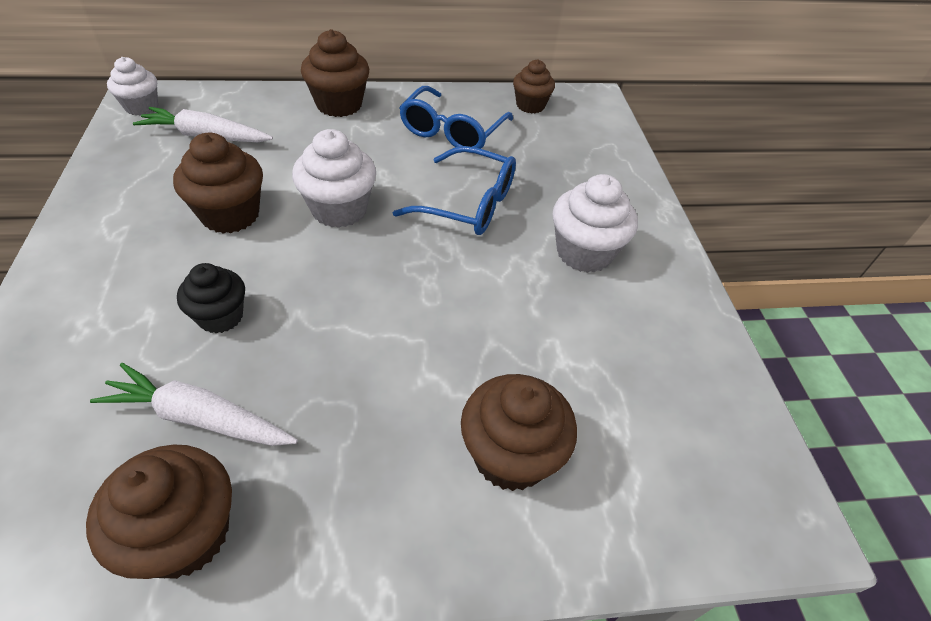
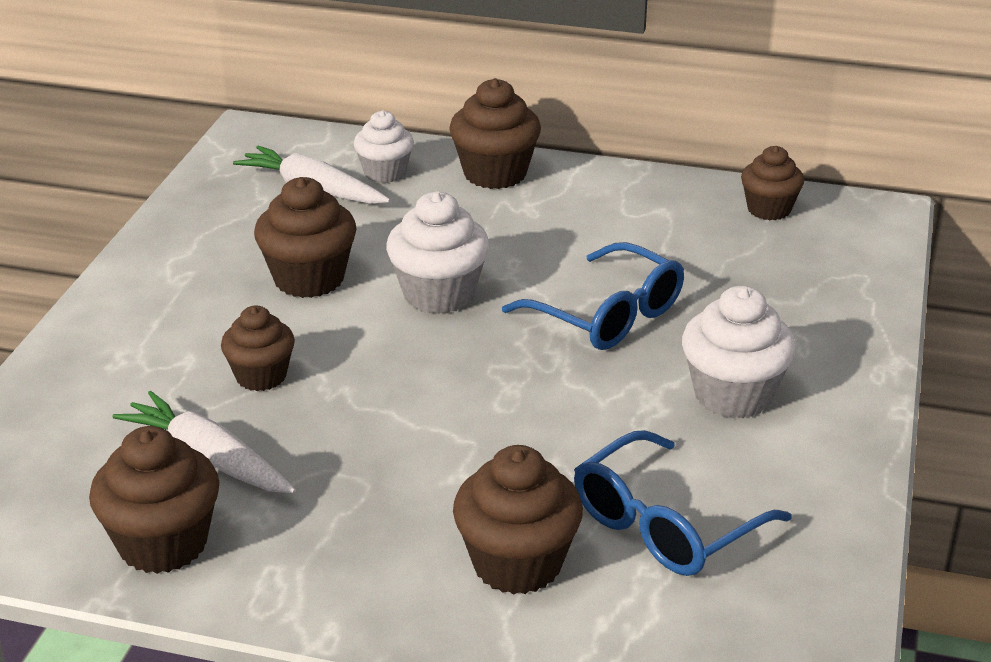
camera: 25 degrees right, 15 degrees down
white cupcake [107,57,158,116] -> white cupcake moved to [354,110,414,183]
black cupcake [177,263,245,333] -> brown cupcake [221,306,295,391]
blue glasses [399,86,513,149] -> blue glasses moved to [574,430,792,576]

